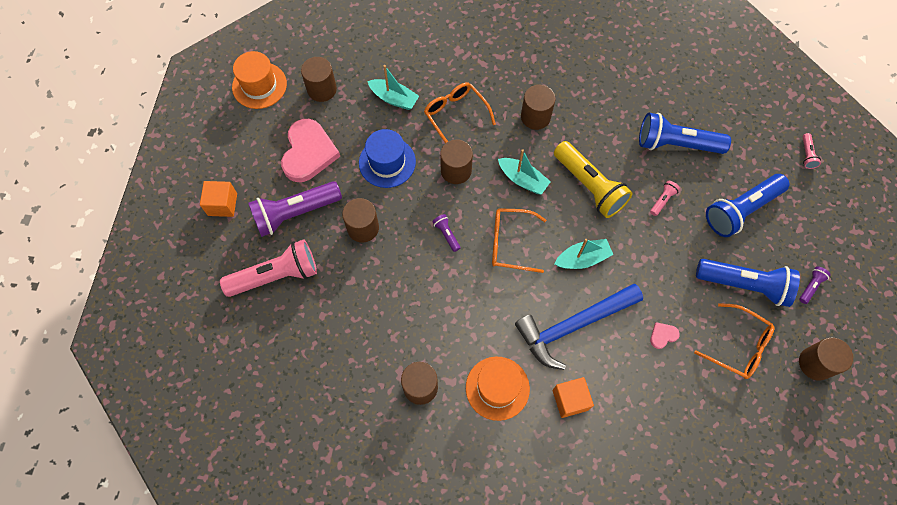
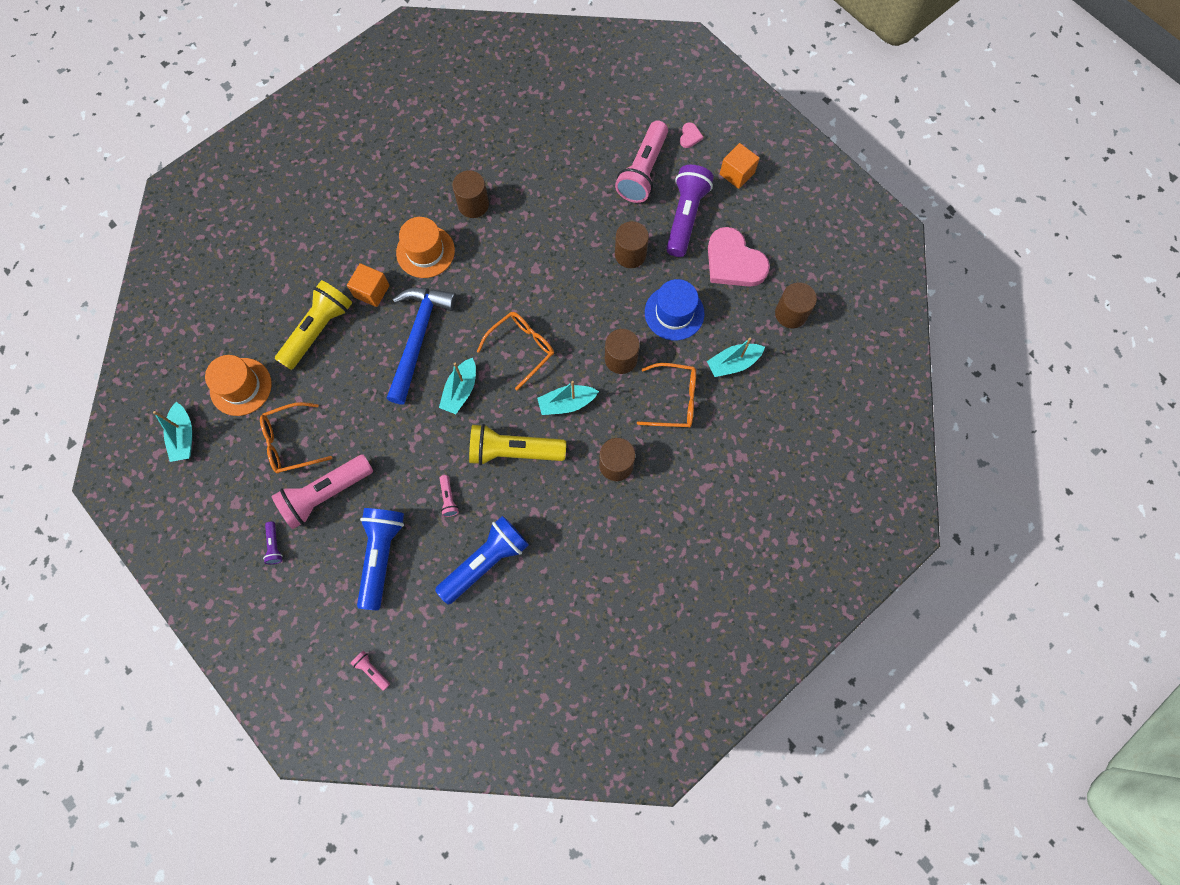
camera: 130 degrees right, 5 degrees up
orange hat [232,51,287,109] -> orange hat moved to [205,355,272,416]
purple flashlight [432,214,460,252] -> none
pink heart [650,322,680,349] -> pink heart moved to [680,122,703,148]
blue flashlight [696,259,800,307] -> pink flashlight [271,454,373,529]
brown cylinder [799,337,853,381] -> none
none -> turquoise boat [153,402,192,462]
none -> yellow flashlight [275,280,352,370]

